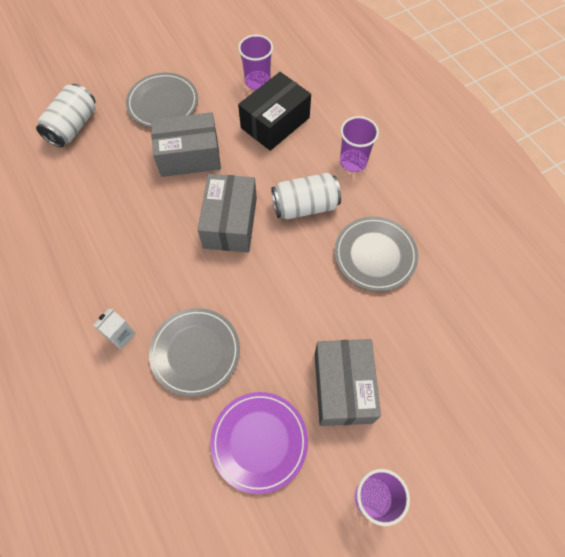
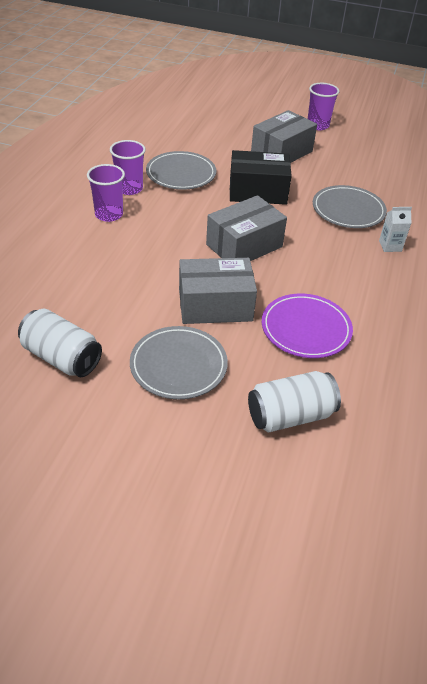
camera: 135 degrees left, 20 degrees down
grey box [151,112,221,177] -> grey box turned 45 degrees counterclockwise [179,258,257,324]
purple plate [210,392,308,494] -> purple plate moved to [262,294,353,358]
purple cup [238,34,273,90] -> purple cup moved to [110,140,146,195]
black box [238,72,311,151] -> black box moved to [230,150,292,205]
white can [271,173,341,219] -> white can moved to [18,309,102,377]

